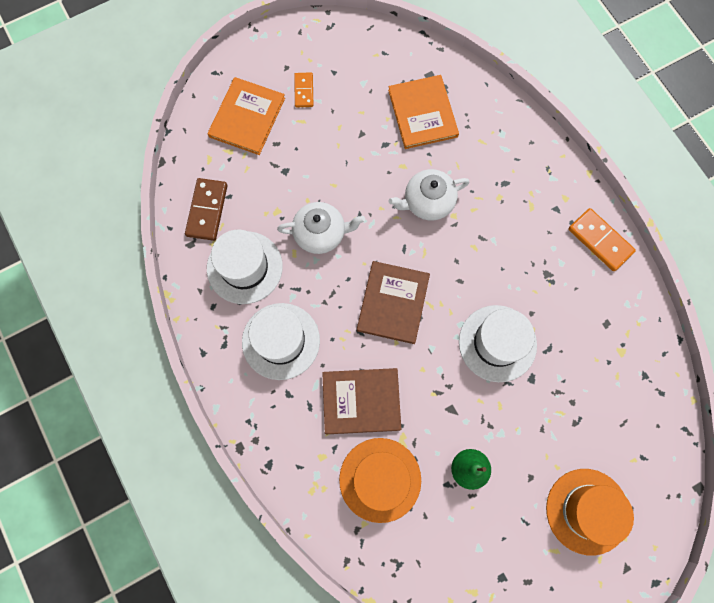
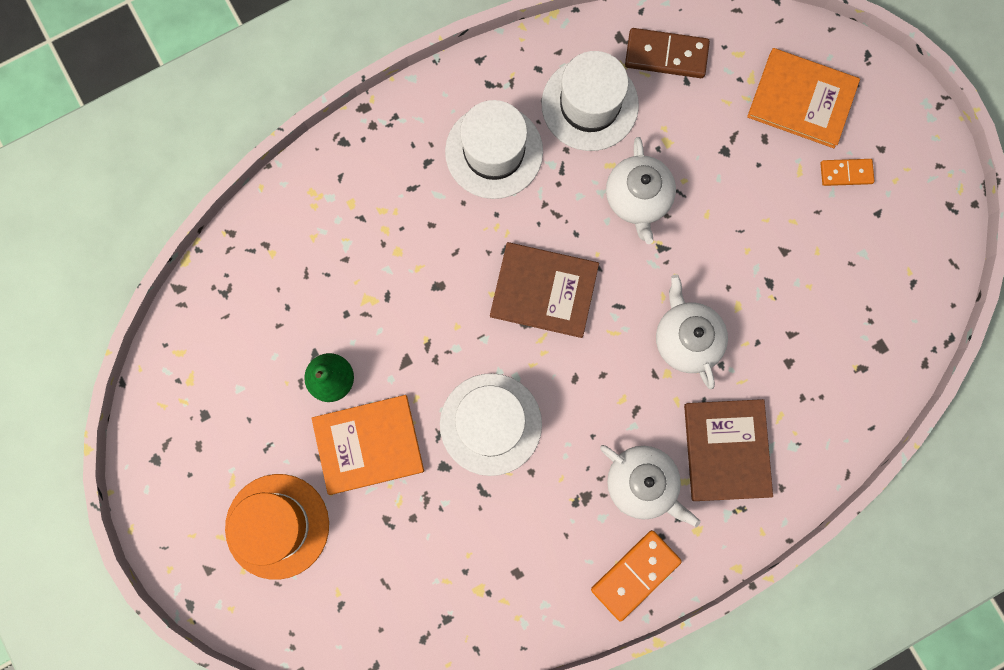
camera: 90 degrees right, 5 degrees up
brown book [322,368,401,434] -> brown book moved to [684,399,773,501]
orange hat [339,438,421,523] -> none
orange book [388,75,459,149] -> orange book moved to [311,395,424,495]
none -> white teapot [600,445,700,527]

